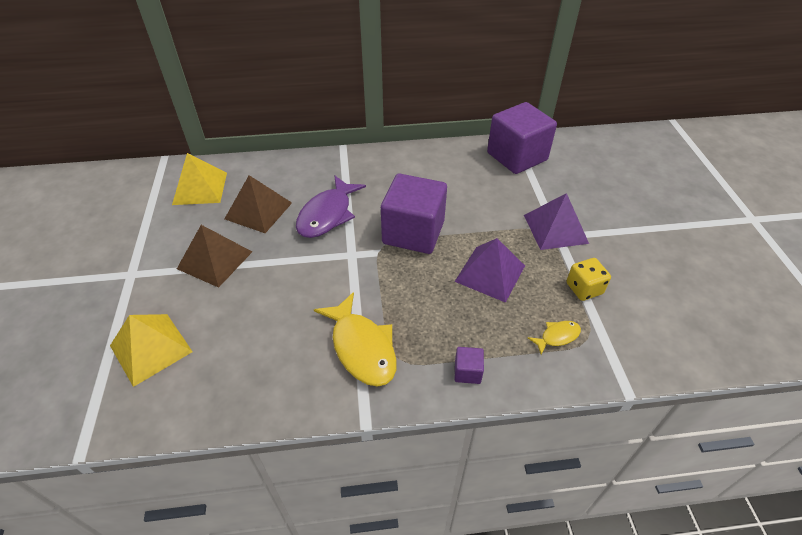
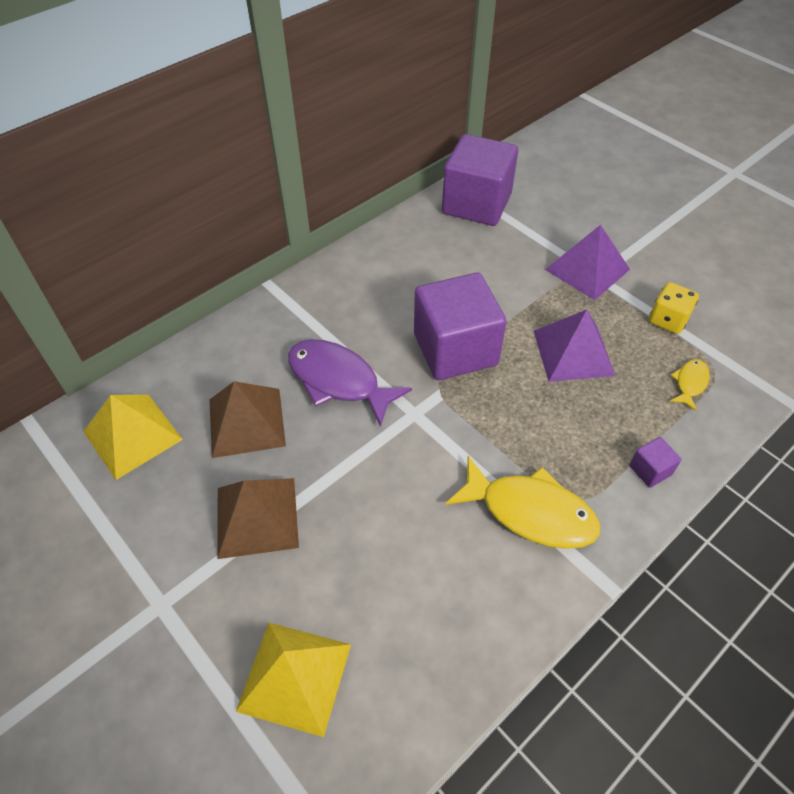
camera: 35 degrees left, 5 degrees up
purple fish [296,175,366,238] -> purple fish turned 135 degrees clockwise [288,339,412,427]

